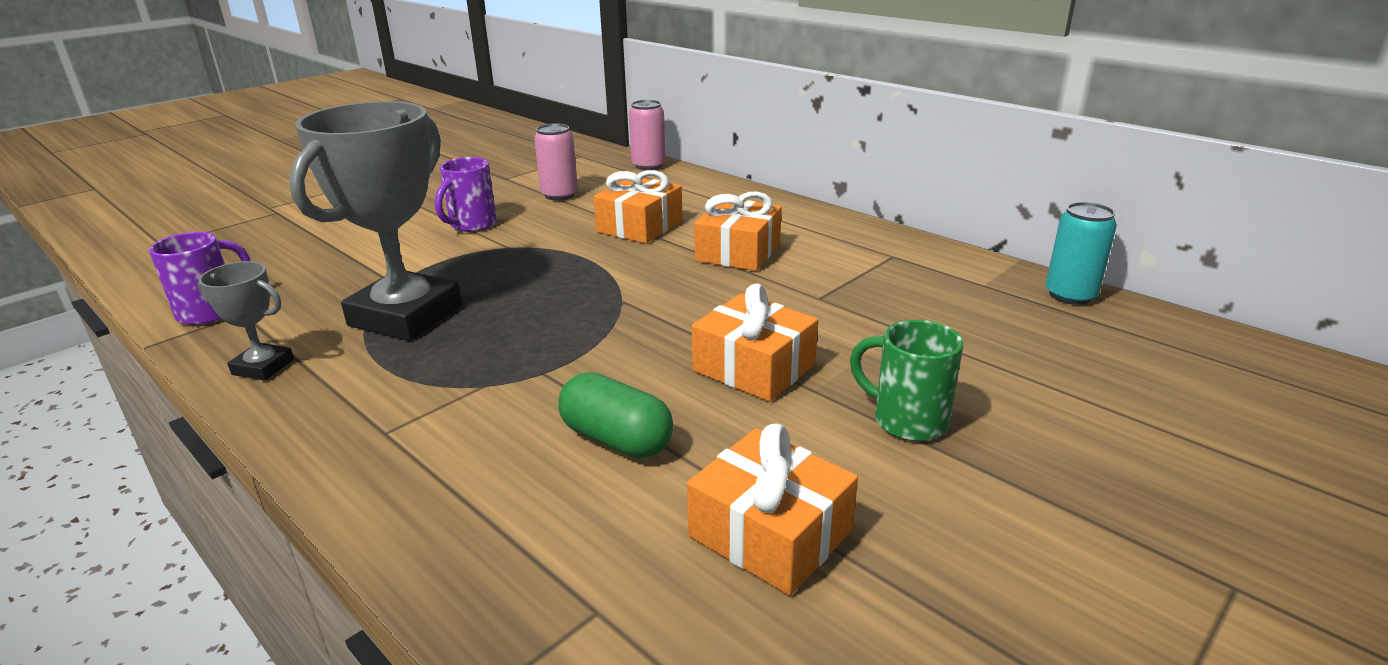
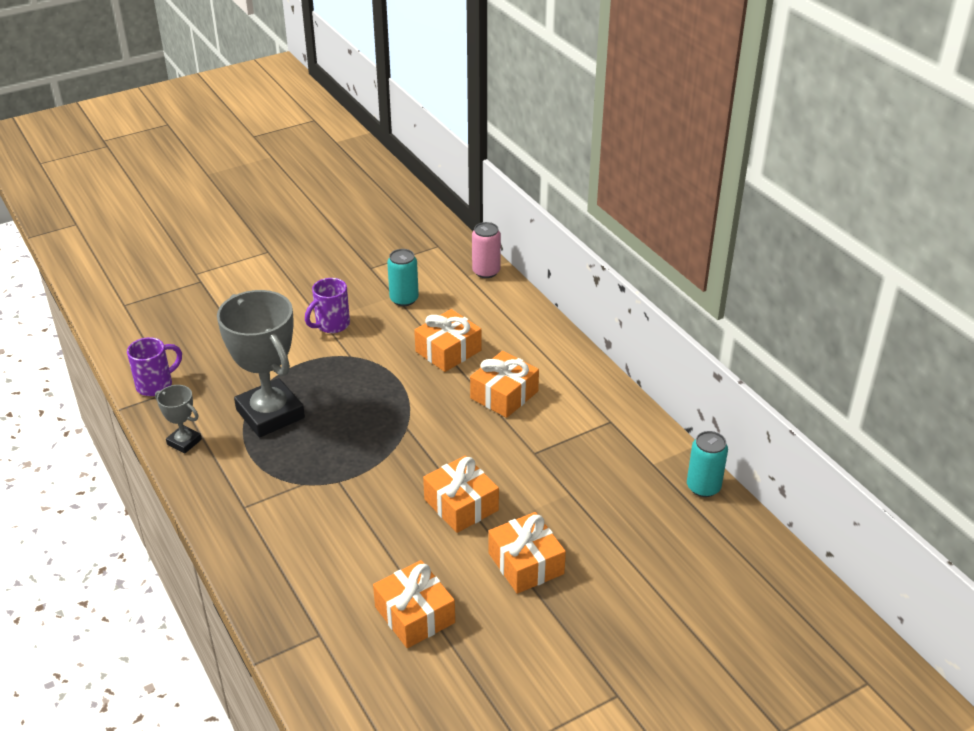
camera: 15 degrees right, 10 degrees up
grey trophy [289,101,462,341] -> grey trophy turned 75 degrees counterclockwise [217,290,305,438]
pink can [534,124,578,200] -> turquoise can [387,249,419,306]
green capsule [558,372,673,458] -> none
green mug [850,320,963,441] -> orange gift [488,512,566,594]

